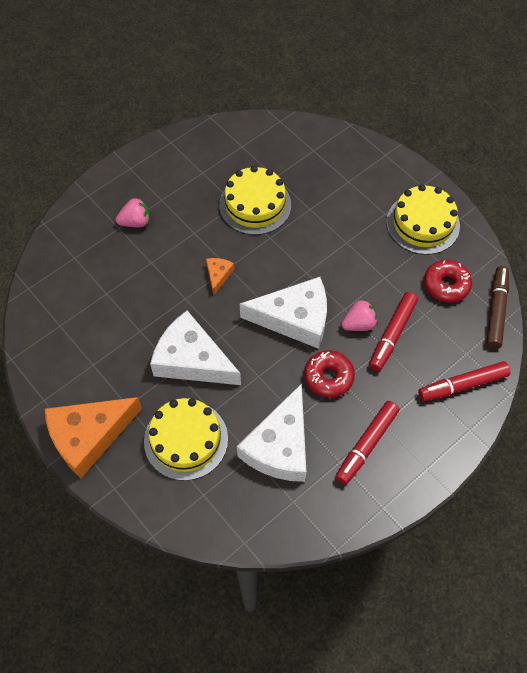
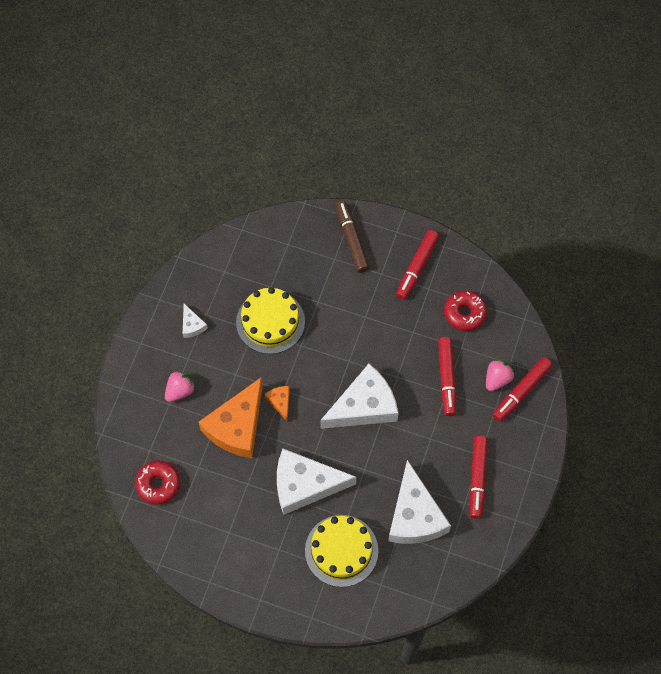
camera: 30 degrees left, 5 degrees up
orange cheese [45,397,142,478] -> orange cheese moved to [199,377,263,458]
red donut [304,350,355,398] -> red donut moved to [135,461,180,505]
pink strawberry [341,299,378,331] -> pink strawberry moved to [486,359,514,391]
yellow cake [386,184,460,255] -> red marker [396,230,439,300]
brown marker [486,266,509,348] -> brown marker moved to [335,201,370,273]
none -> white cheese [183,304,208,338]

